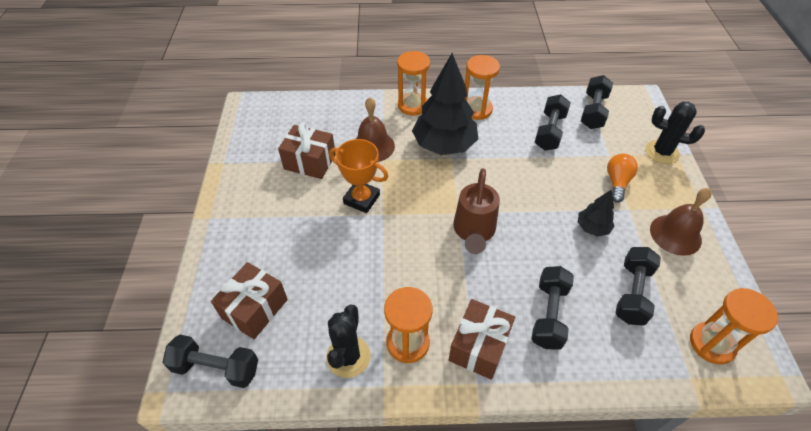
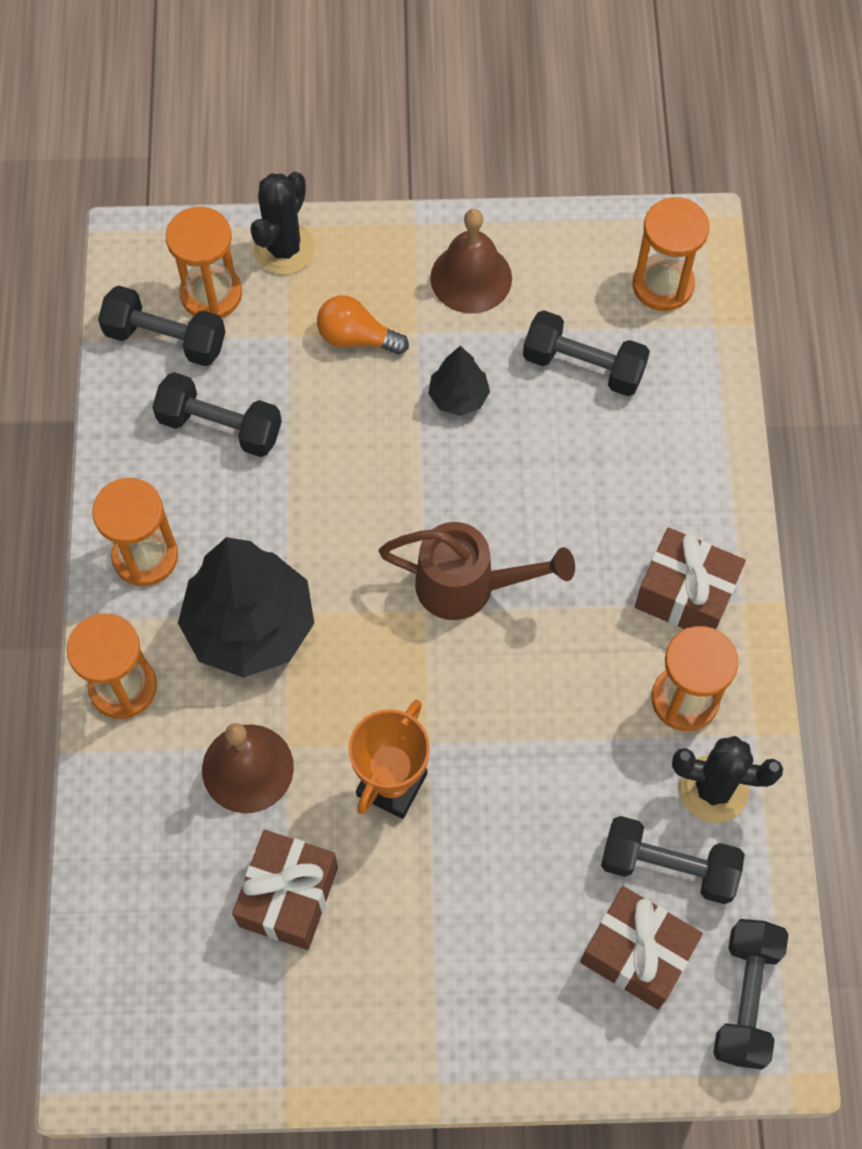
camera: 90 degrees left, 15 degrees up
black dumbbell [531,266,574,350] -> black dumbbell moved to [601,816,745,904]
none -> orange hourglass [166,207,242,318]

